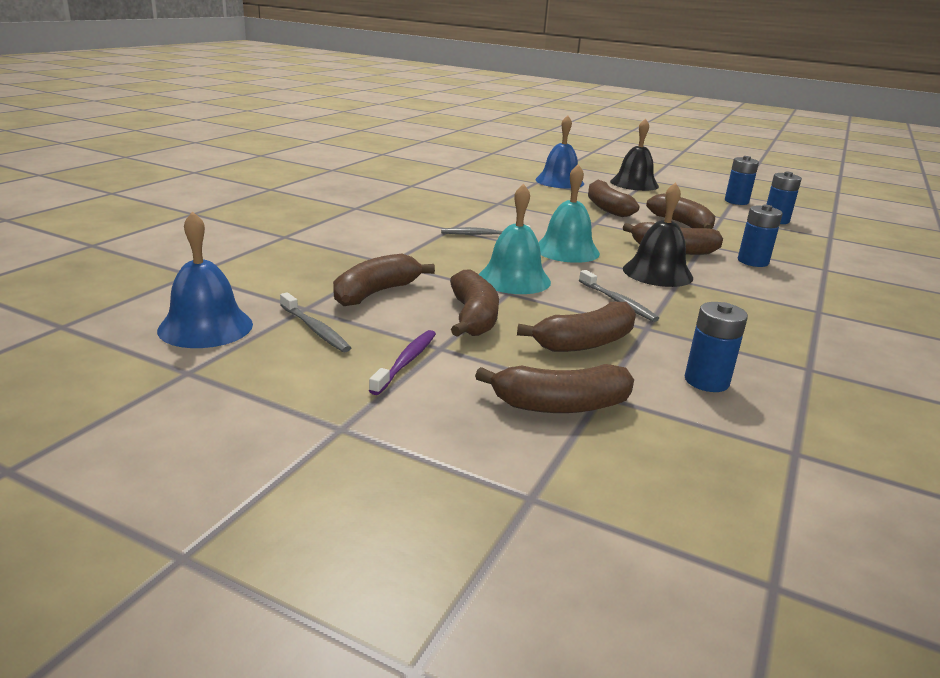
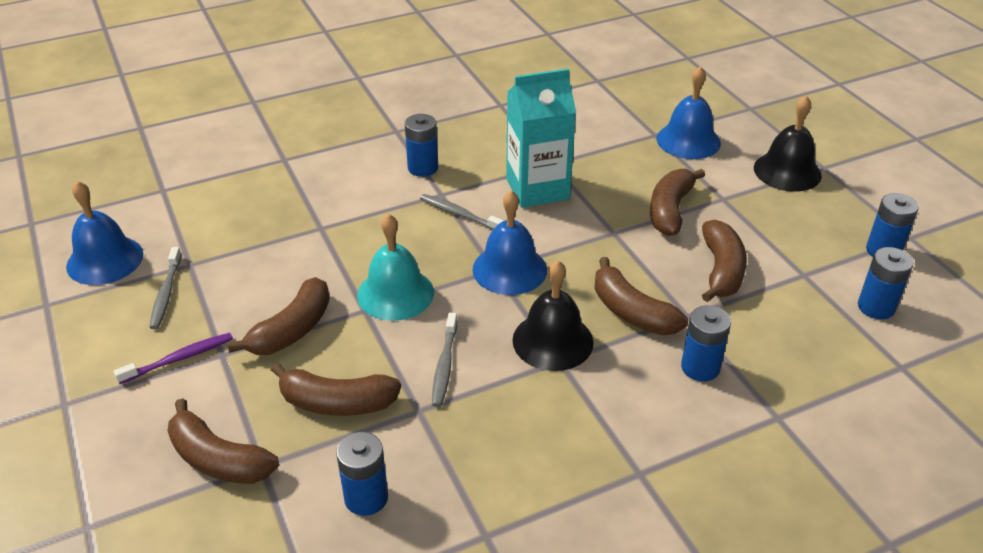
camera: 40 degrees right, 15 degrees up
brown banana [333,254,435,306] -> none
turquoise bell [538,164,600,263] -> blue bell [472,190,547,295]
none -> blue battery [405,114,438,177]
none -> turquoise carton [506,68,576,208]

